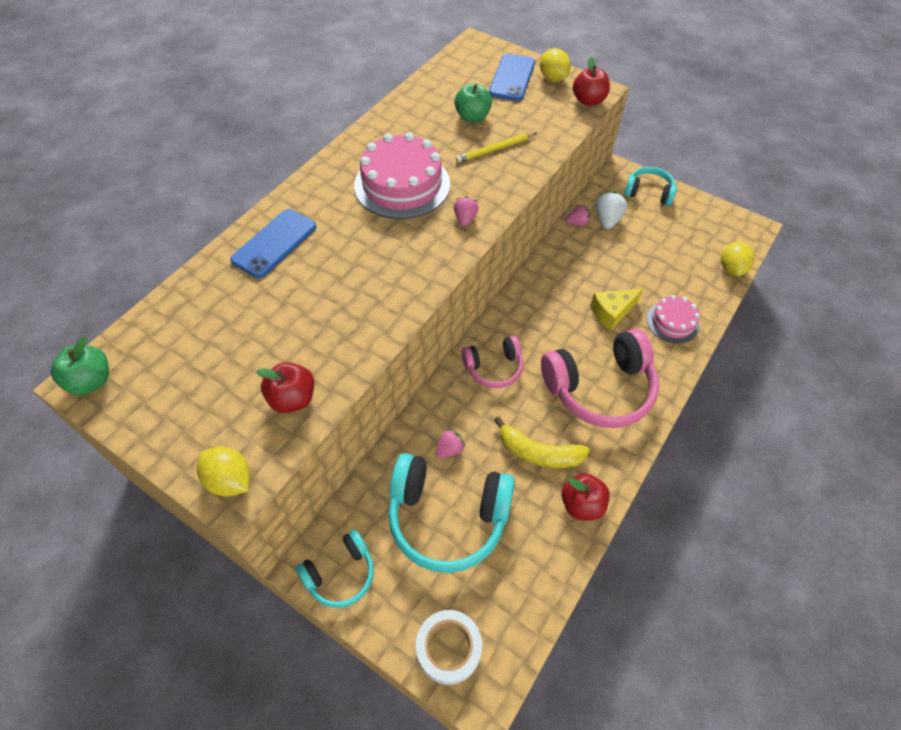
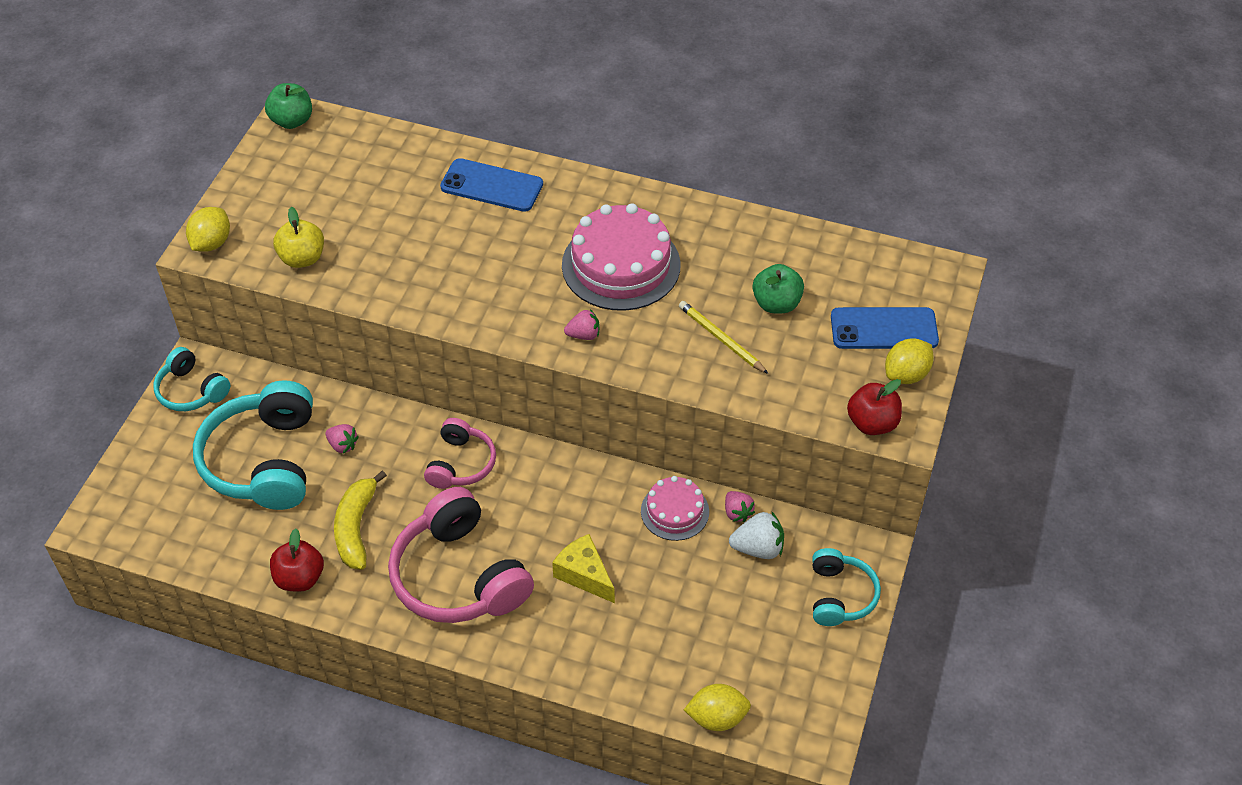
camera: 75 degrees right, 5 degrees down
red apple [256,362,314,413] -> yellow apple [273,207,324,268]
white tape [416,610,482,685] -> none
pink headphones [462,336,523,388] -> pink headphones turned 135 degrees counterclockwise [424,418,496,489]
pink cake [647,295,700,344] -> pink cake moved to [641,476,709,541]

